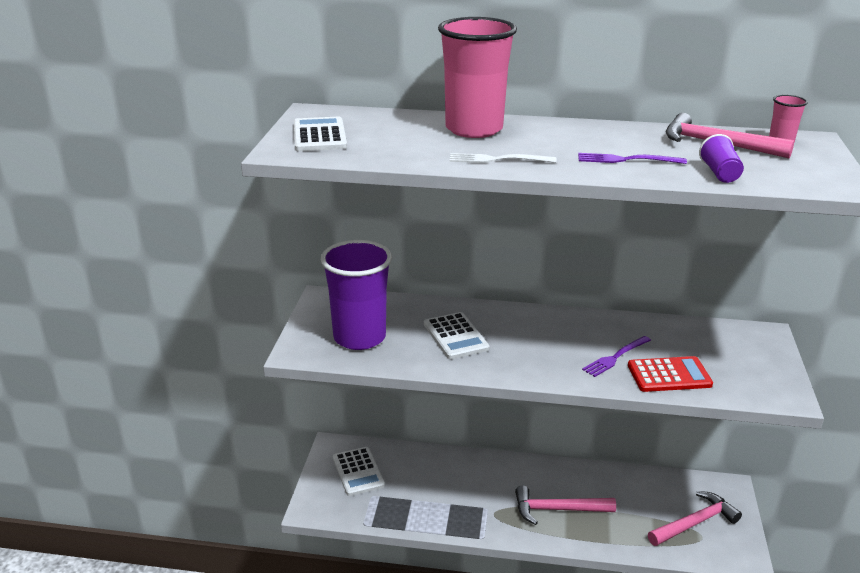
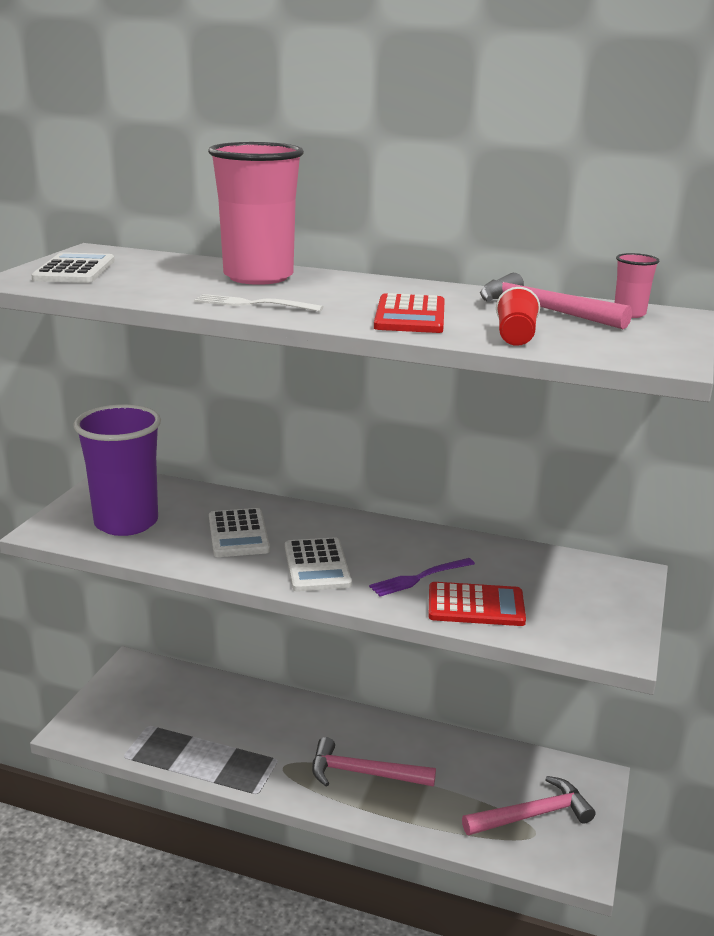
camera: 10 degrees right, 5 degrees down
white calculator [333,447,385,496] -> white calculator moved to [285,537,352,592]
purple fork [578,153,687,164] -> red calculator [374,293,445,333]
purple cup [699,134,744,183] -> red cup [496,287,540,346]

